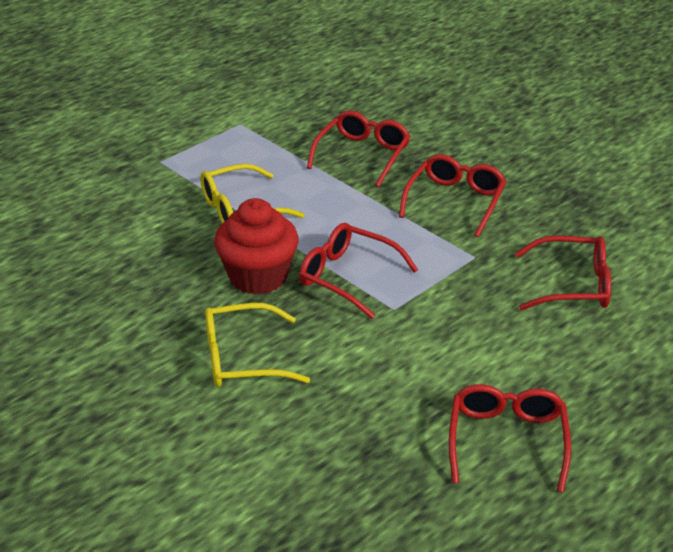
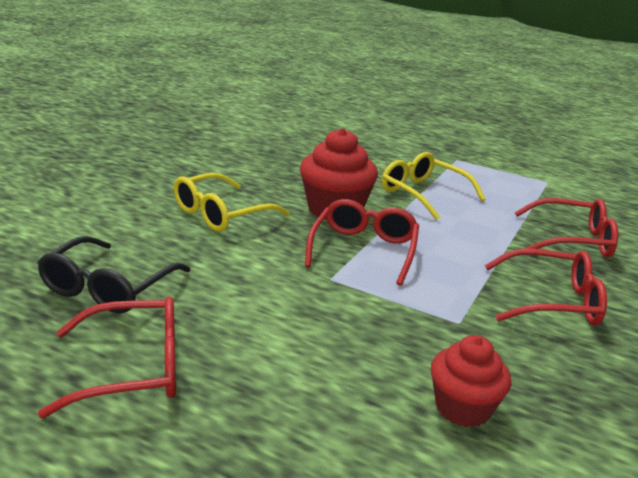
camera: 70 degrees right, 10 degrees down
yellow glasses [205,303,310,387] -> yellow glasses turned 105 degrees counterclockwise [174,173,290,232]
red glasses [515,236,611,311] -> red cupcake [431,335,511,427]
none -> black glasses [37,236,190,313]

